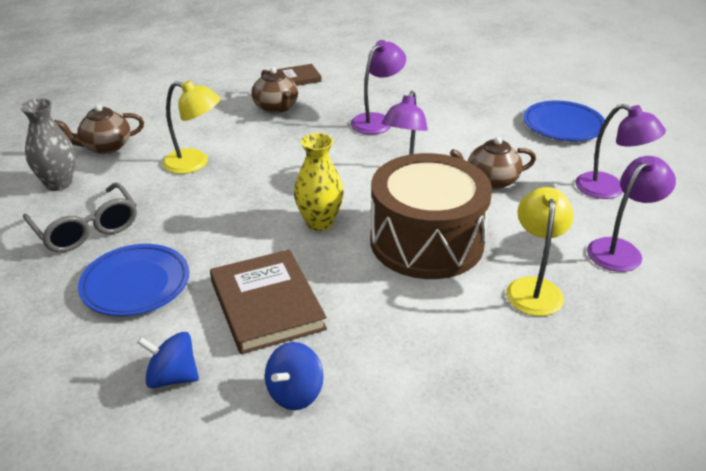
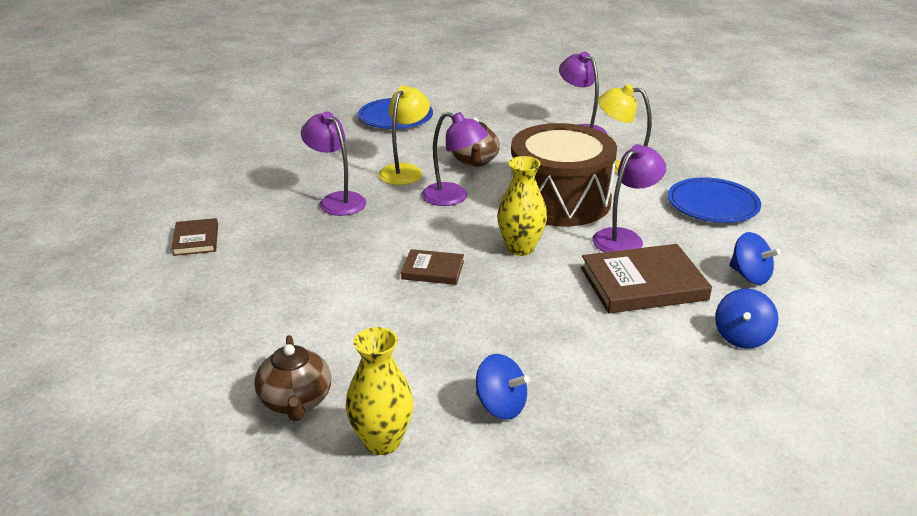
camera: 80 degrees left, 5 degrees down
grey vase [20,98,75,191] -> yellow vase [346,327,414,455]
grey glasses [23,183,137,252] -> blue spinning top [476,354,530,420]
blue plate [78,244,189,316] -> blue plate moved to [668,177,761,223]
yellow lamp [162,80,220,174] -> yellow lamp moved to [378,85,430,185]
brown teapot [251,67,298,113] -> none
purple lamp [575,104,666,199] -> purple lamp moved to [592,144,666,252]
none -> brown book [401,249,464,285]

